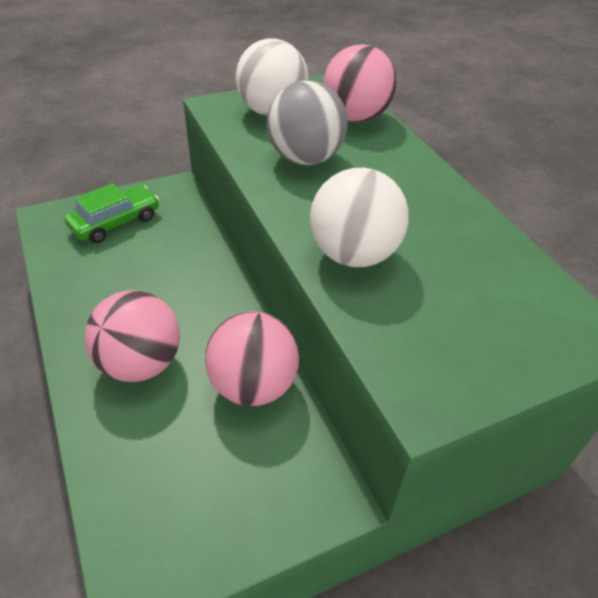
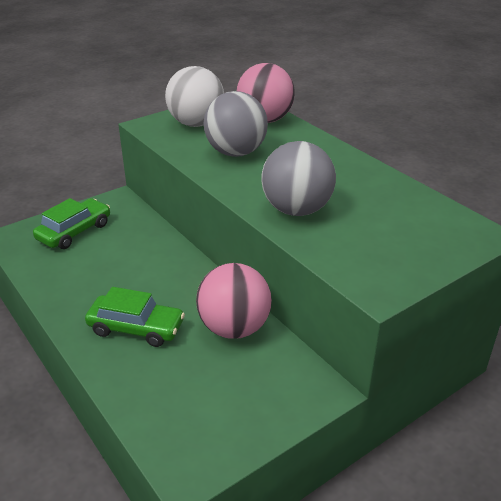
camera: 10 degrees left, 10 degrees down
pink ball [85,290,180,382] -> green car [85,287,185,347]
white ball [310,167,409,267] -> grey ball [261,141,336,216]

